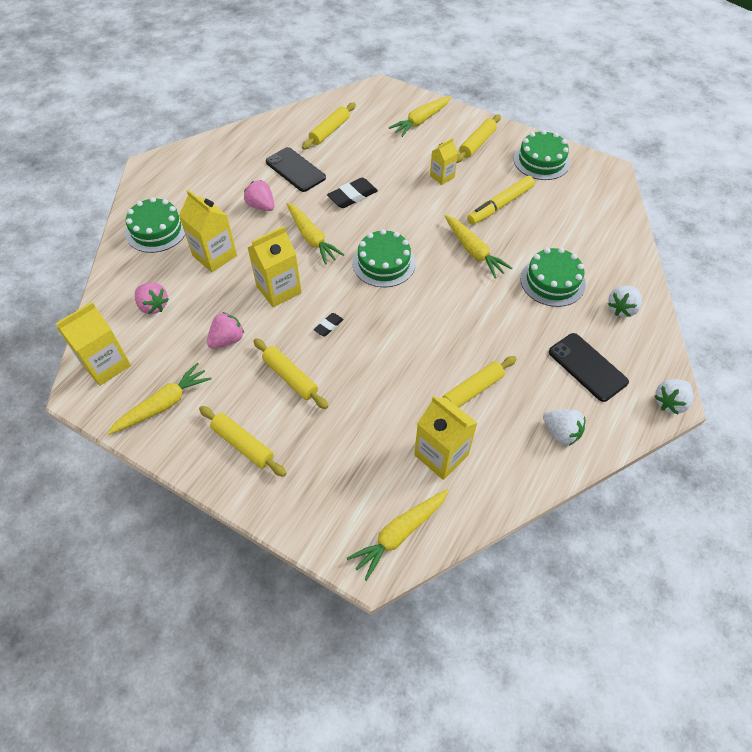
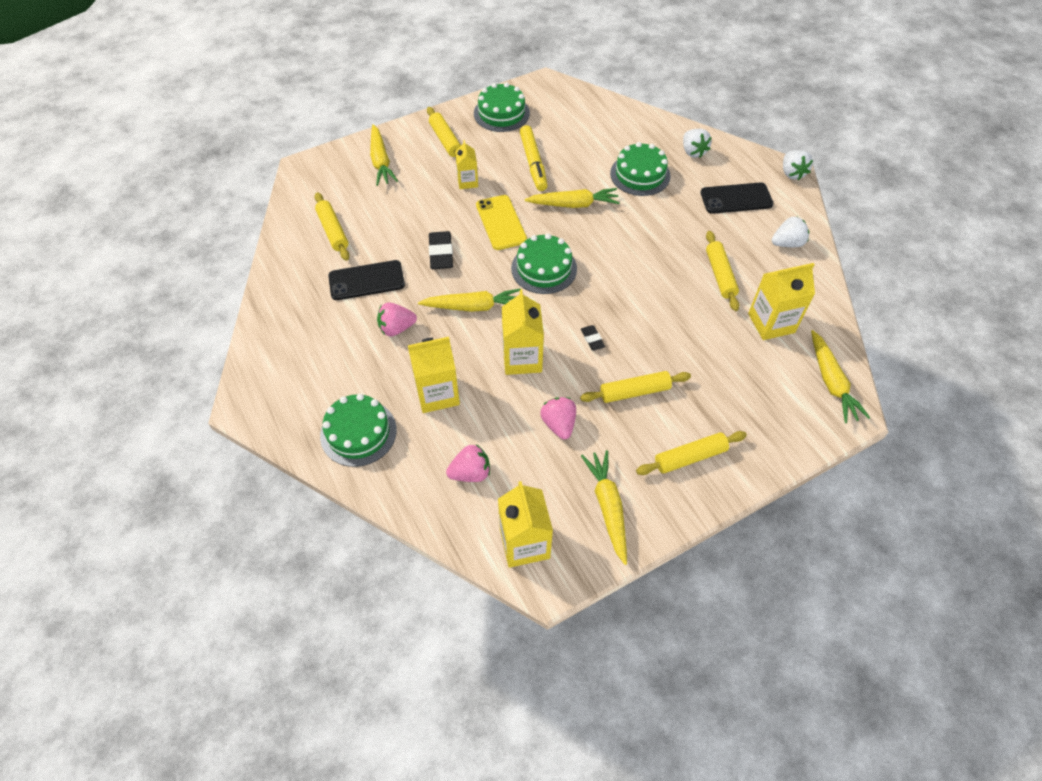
camera: 60 degrees left, 0 degrees up
none -> yellow phone [476,195,527,250]

